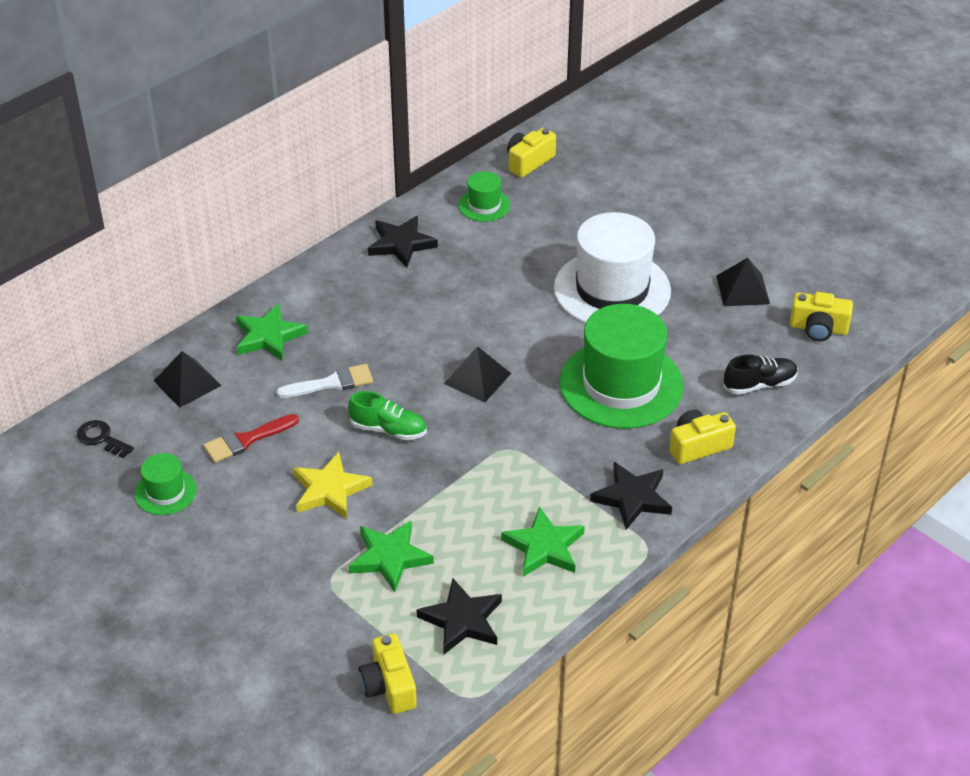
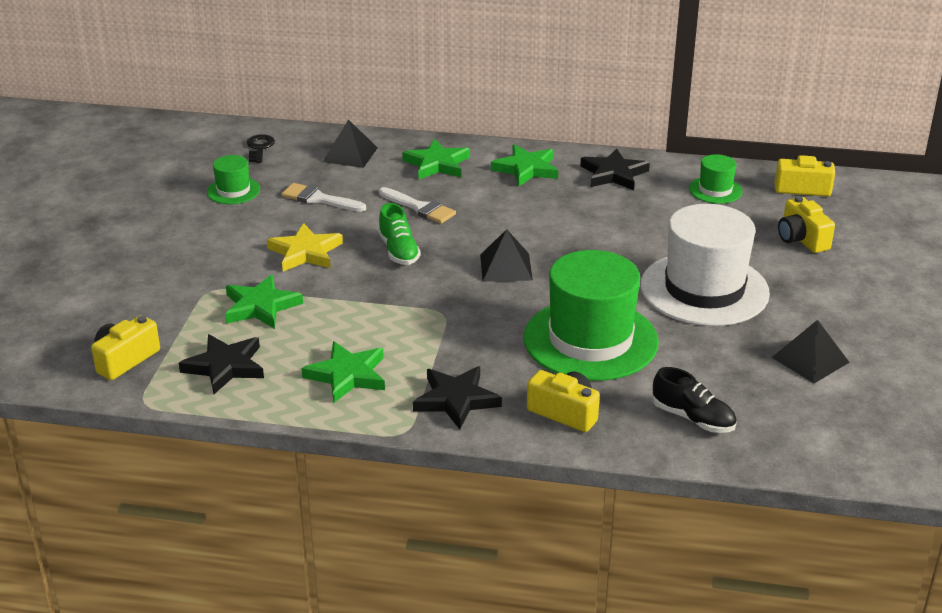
camera: 55 degrees right, 10 degrees down
red brush [203,414,299,463] -> white brush [281,183,366,212]
yellow camera [790,292,853,341] -> yellow camera moved to [778,196,835,253]
none -> green star [491,145,558,186]

